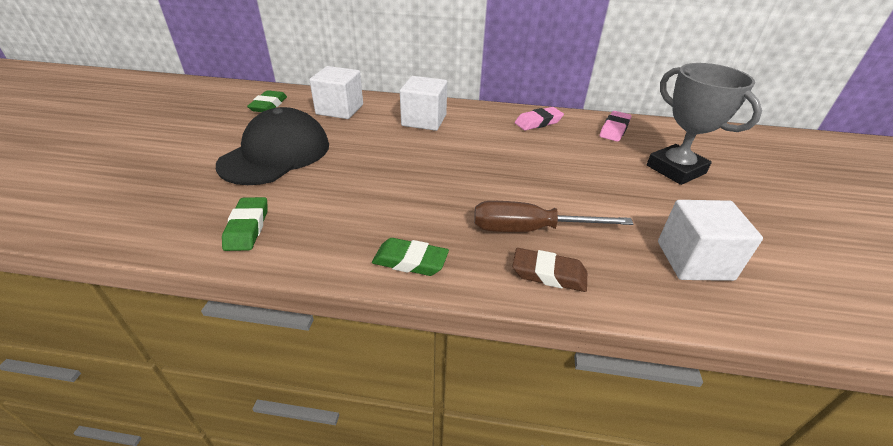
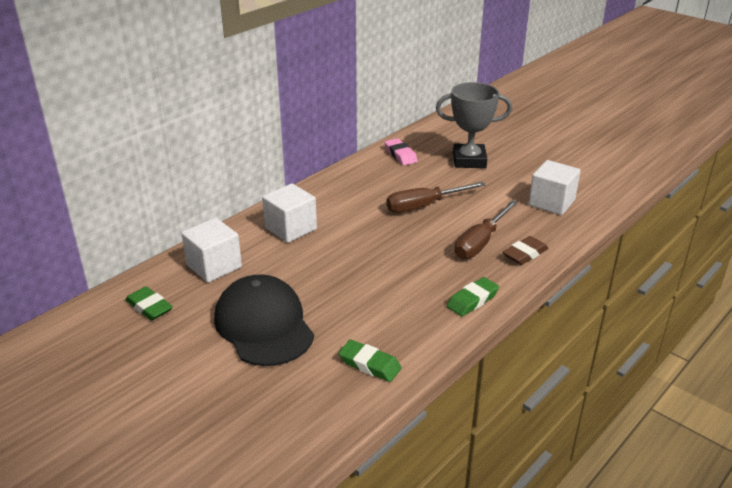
camera: 55 degrees left, 5 degrees down
pink eraser [515,107,564,130] -> none
none -> brown screwdriver [386,182,486,213]

